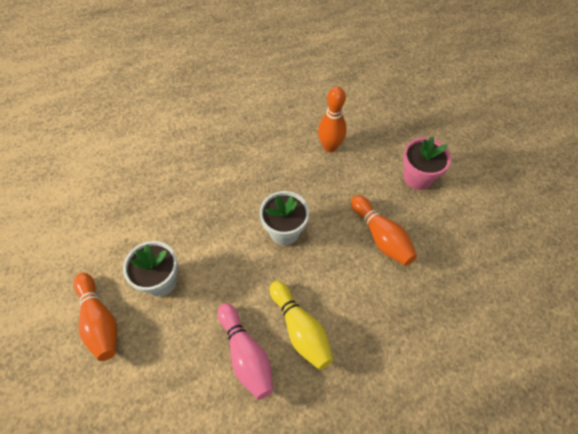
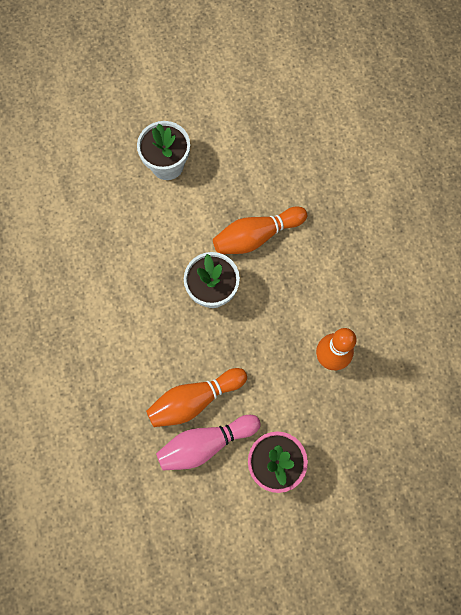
camera: 95 degrees right, 15 degrees up
orange bowling pin [73,273,117,361] -> orange bowling pin moved to [213,206,307,254]
pink bowling pin [218,303,274,400] -> pink bowling pin moved to [156,415,261,471]
yellow bowling pin [270,281,333,370] -> none

